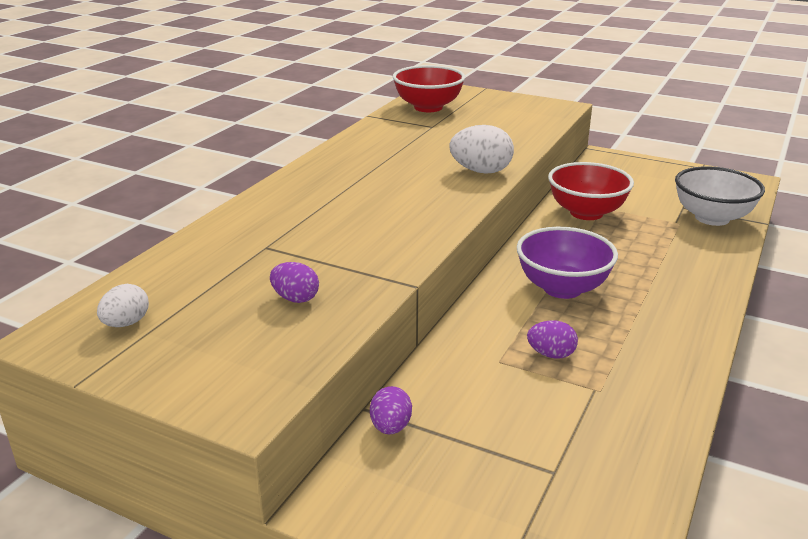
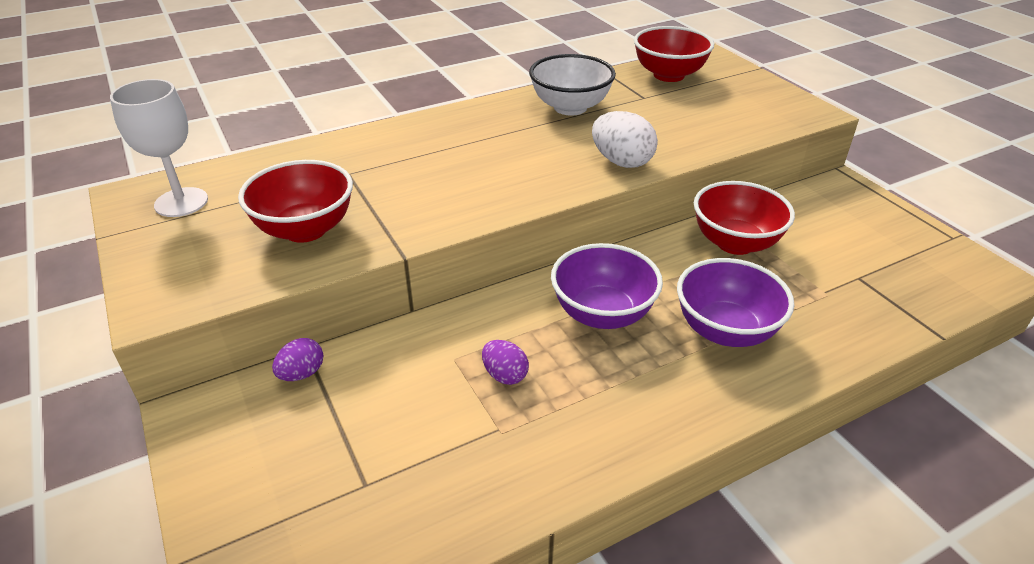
camera: 35 degrees right, 10 degrees up
white egg [97,284,149,327] -> white goblet [110,79,208,217]
purple egg [270,262,319,303] -> red bowl [238,160,353,243]
white bowl [675,166,765,226] -> white bowl moved to [529,54,616,115]
none -> purple bowl [677,258,794,347]

